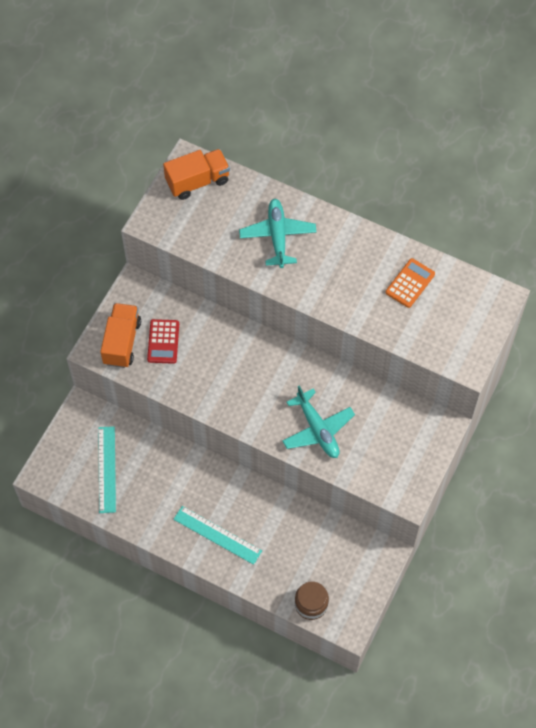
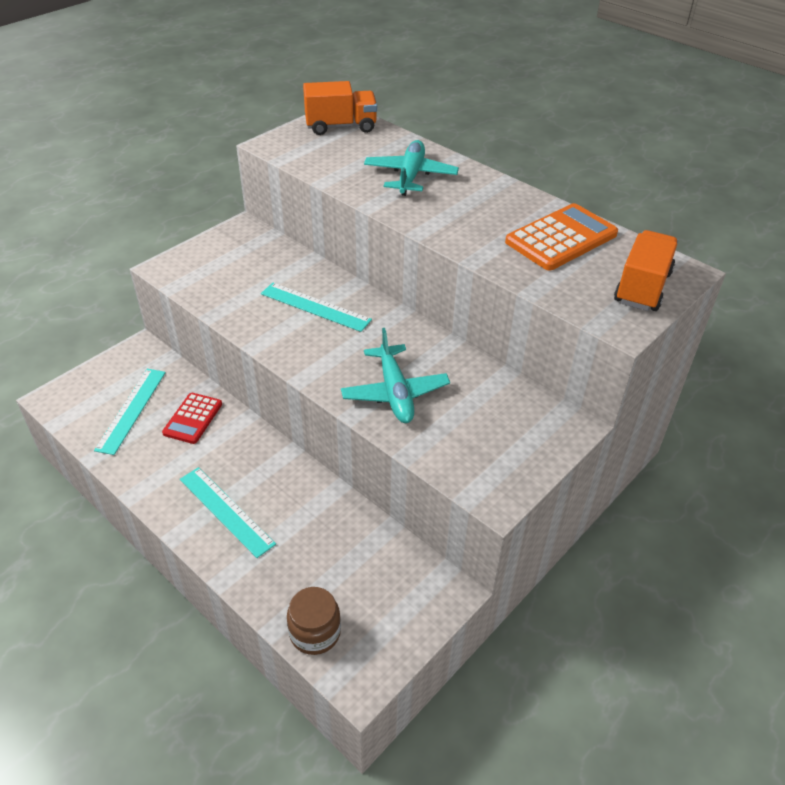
camera: 15 degrees right, 20 degrees down
orange truck [100,303,141,368] -> orange truck moved to [614,230,678,311]
red calculator [147,319,179,364] -> red calculator moved to [162,393,222,444]
orange calculator [386,258,435,308] -> orange calculator [505,203,618,270], size x1.59
none -> turquoise ruler [261,283,372,332]

